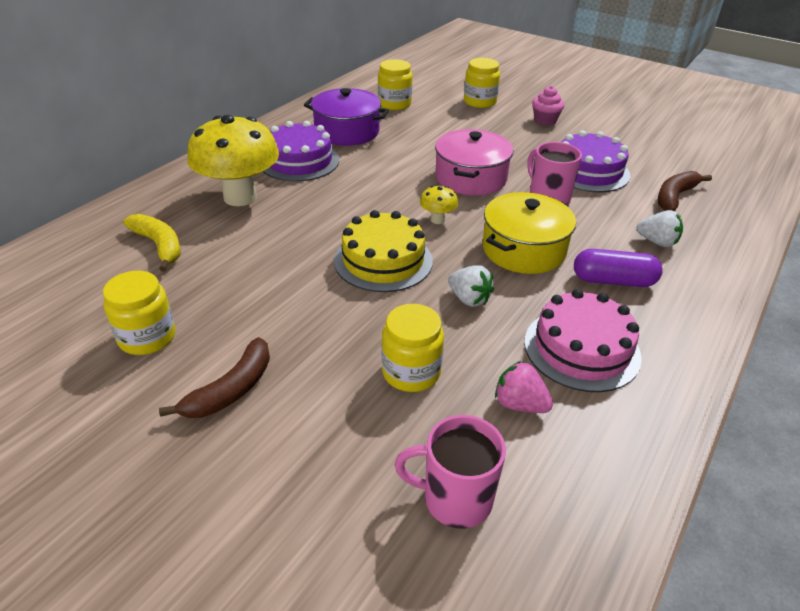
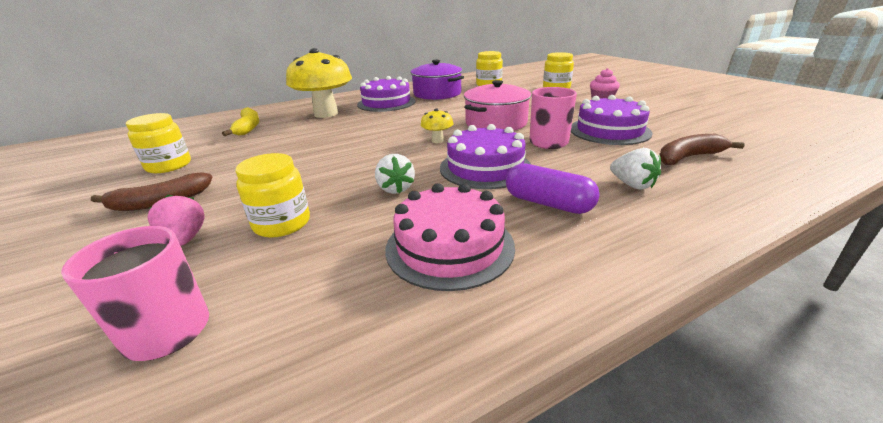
camera: 30 degrees right, 10 degrees down
yellow cake [334,210,433,292] -> none
yellow pot [483,192,576,274] -> purple cake [440,124,531,189]
pink strawberry [495,361,553,413] -> pink strawberry moved to [148,194,205,246]

